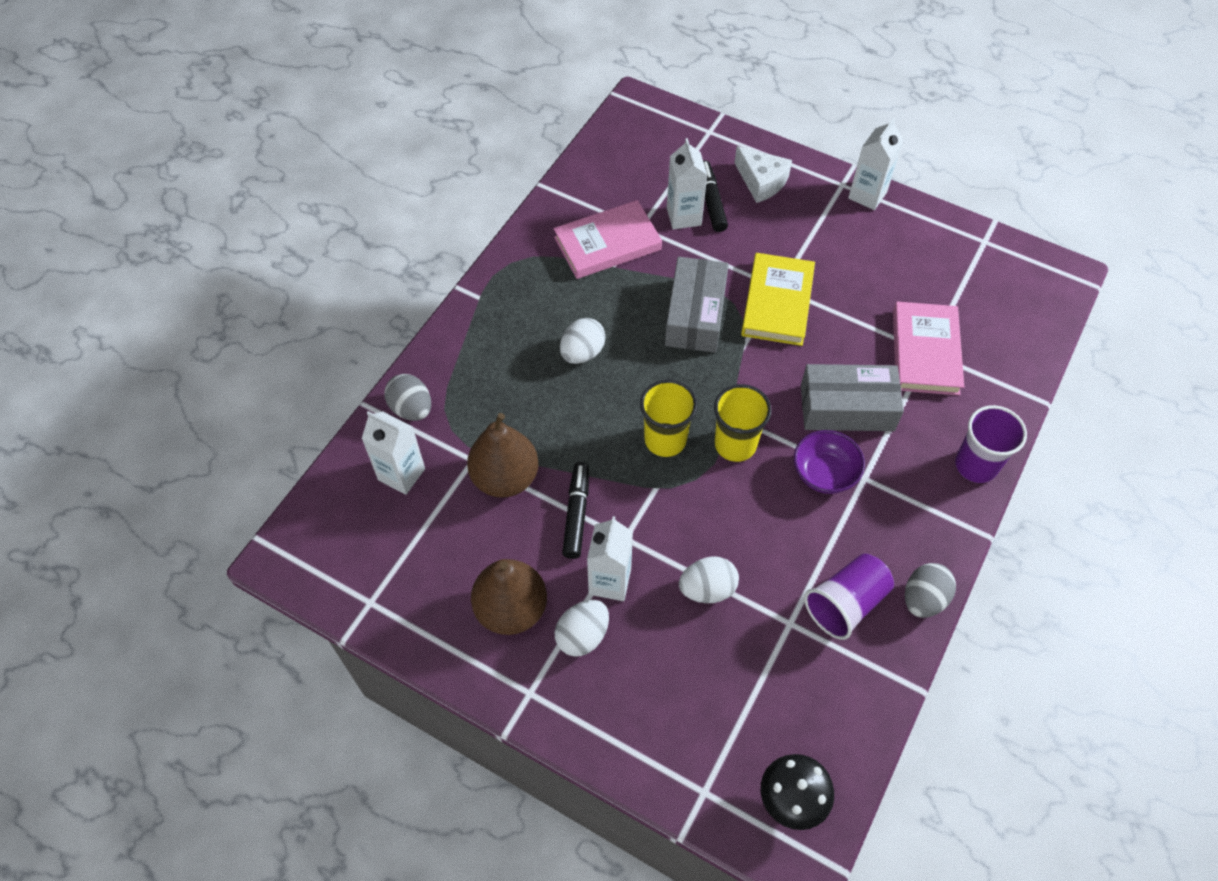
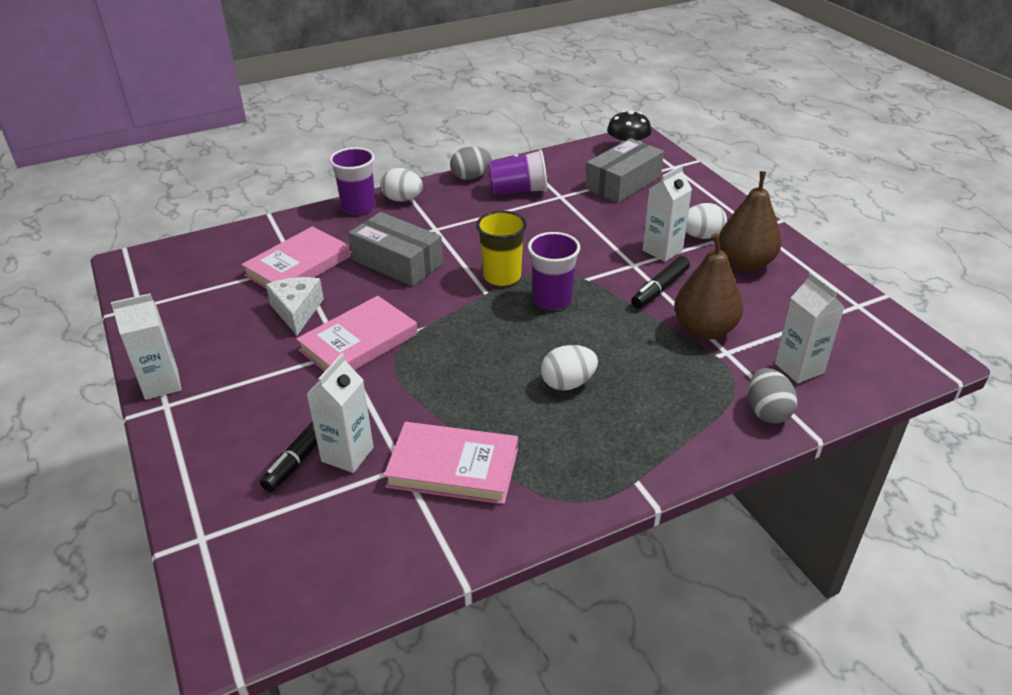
camera: 145 degrees left, 20 degrees down
yellow cup [640,379,697,457] -> purple cup [528,232,580,310]
grey box [665,257,729,353] -> grey box moved to [585,138,664,203]
white egg [679,556,739,603] -> white egg moved to [380,168,423,202]
white cheese [734,146,792,203] -> white cheese moved to [266,277,324,336]
yellow book [741,253,815,346] -> pink book [296,296,418,372]
purple bowl [794,430,865,494] -> none

